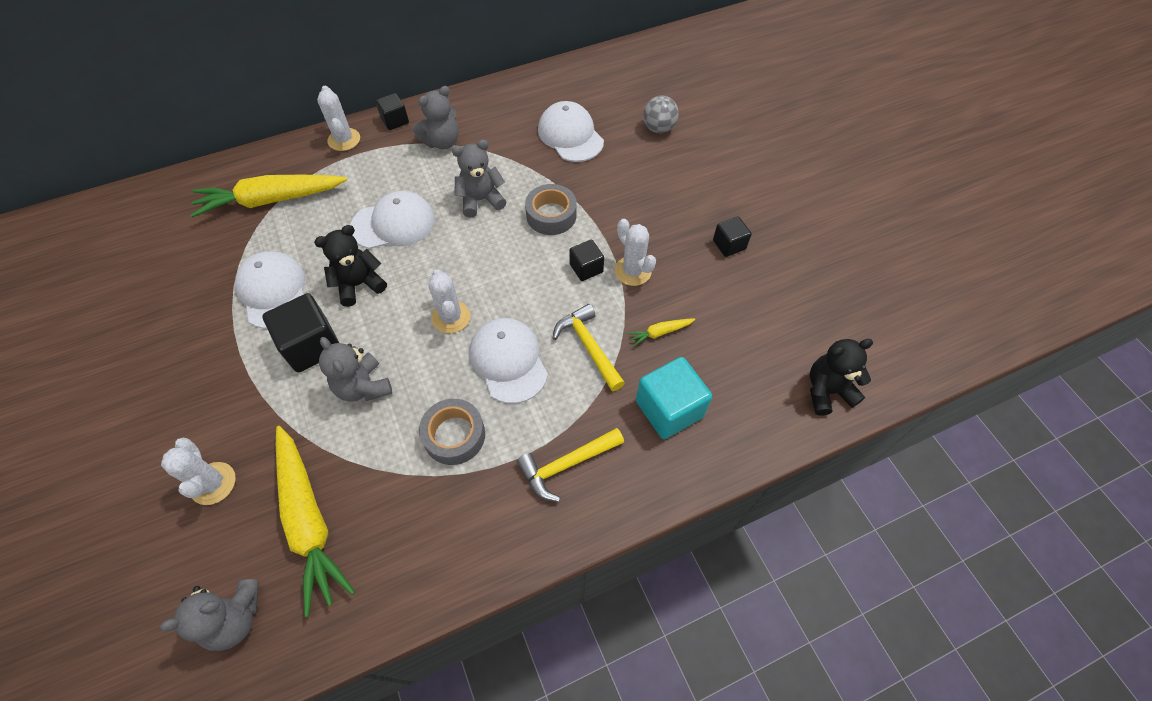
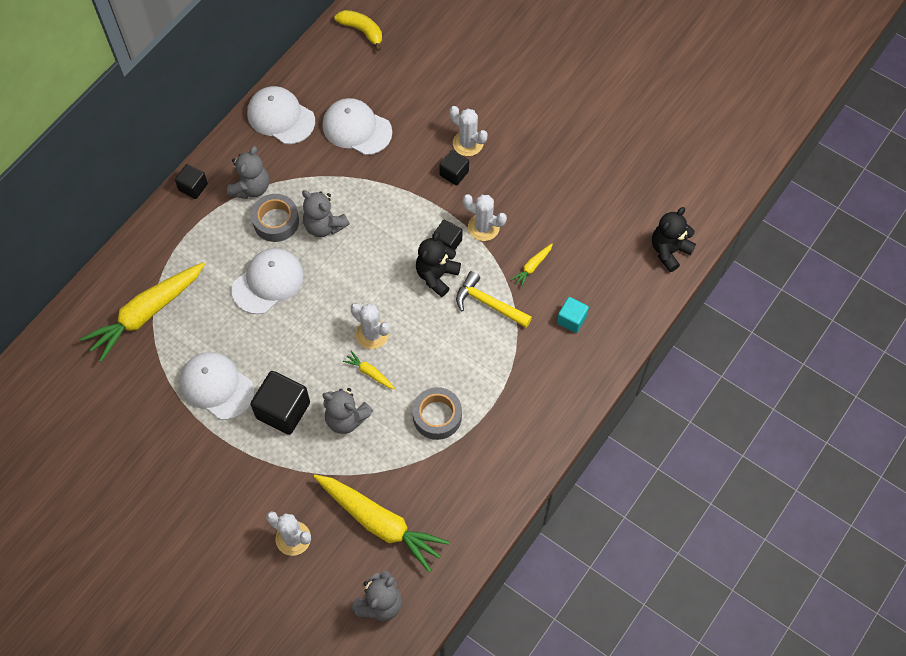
camera: 30 degrees left, 5 degrees up
black teddy bear [314,225,387,307] -> black teddy bear moved to [416,232,461,297]
white cactus [317,86,360,151] -> white cactus moved to [450,106,487,156]
grey teddy bear [452,140,506,218] -> grey teddy bear turned 90 degrees counterclockwise [302,190,350,237]
white cap [469,318,548,404] -> white cap moved to [247,86,315,144]
yellow hammer [517,428,624,502] -> none
grey tape [525,184,577,235] -> grey tape moved to [251,194,299,242]
turquoise cube [636,357,712,439] -> turquoise cube [557,297,589,333], size x0.57
grey ball [643,96,679,133] -> none
black cube [713,216,752,257] -> black cube moved to [439,150,469,186]
none -> yellow banana [334,10,382,51]
none -> yellow carrot [343,351,395,389]

